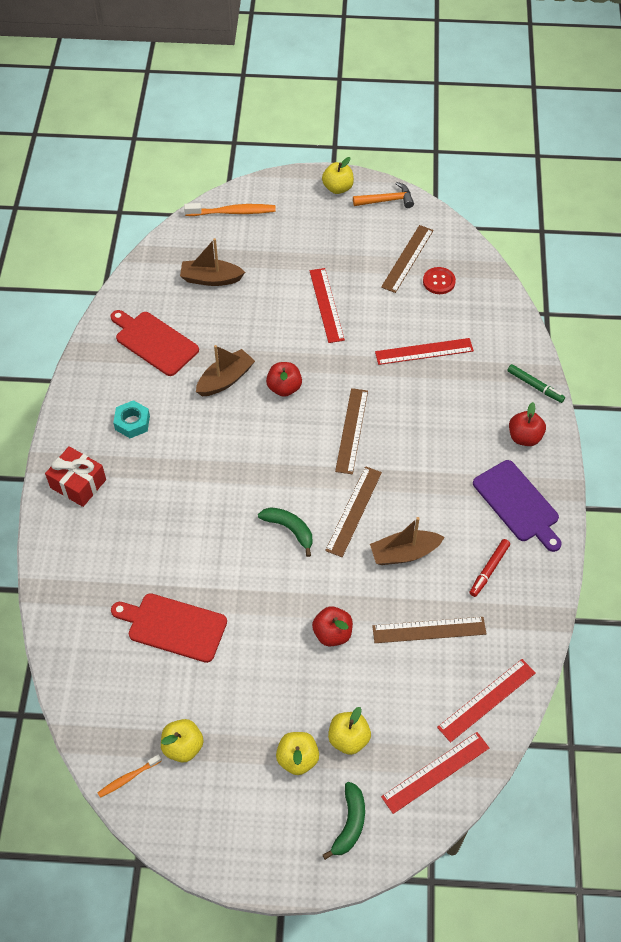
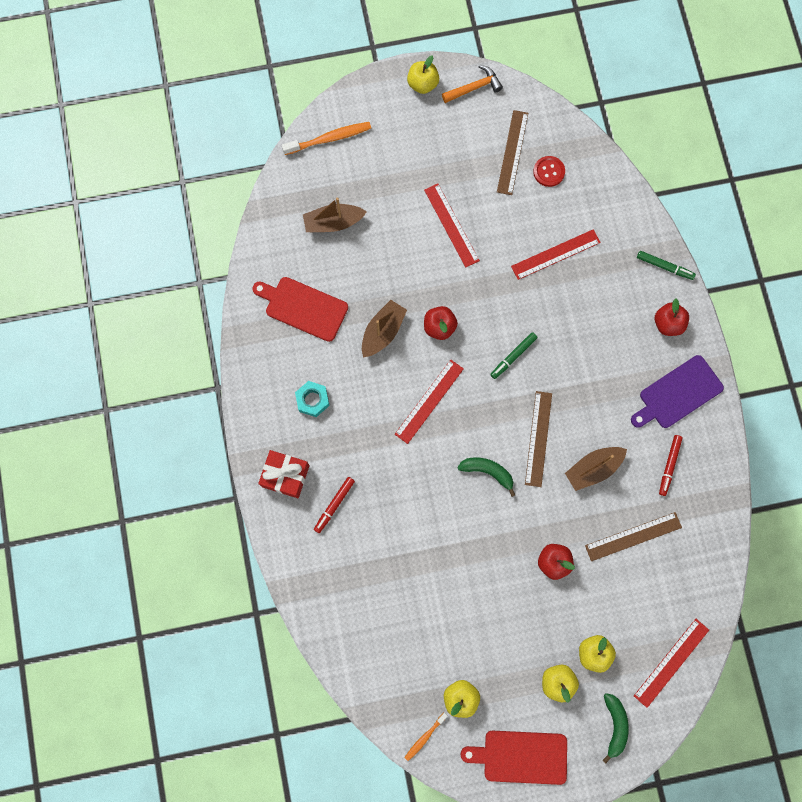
camera: 15 degrees left, 20 degrees up
red cutting board [111,593,227,663] -> red cutting board moved to [461,730,567,785]
brown ruler [335,388,368,474] -> green marker [490,332,537,379]
red ruler [437,659,536,743] -> red ruler moved to [395,360,464,444]
purple cutting board [473,460,562,552] -> purple cutting board turned 105 degrees clockwise [631,355,724,428]
none -> red marker [314,477,355,533]

